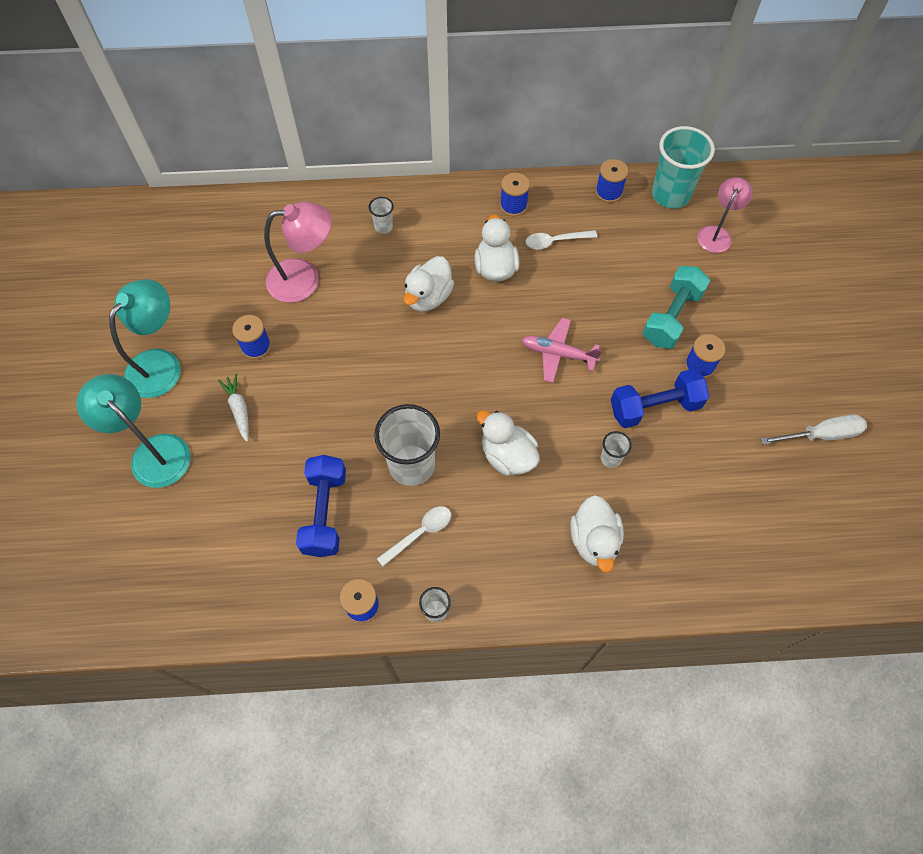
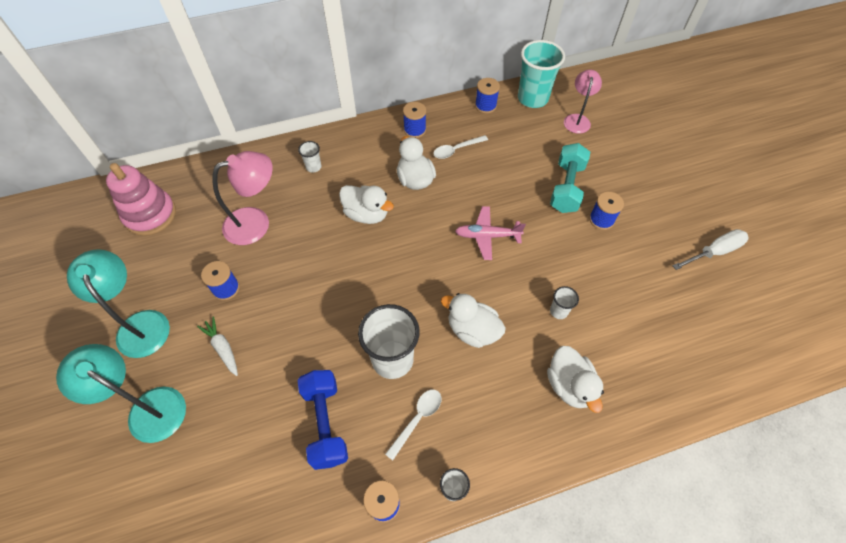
camera: 15 degrees left, 5 degrees down
turquoise lamp [109,279,181,398] -> turquoise lamp turned 45 degrees counterclockwise [67,249,170,358]
white duck [403,256,454,312] -> white duck turned 75 degrees counterclockwise [339,185,394,224]
blue dumbbell [611,369,709,428] -> none
none -> pink stacking toy [106,163,176,236]

